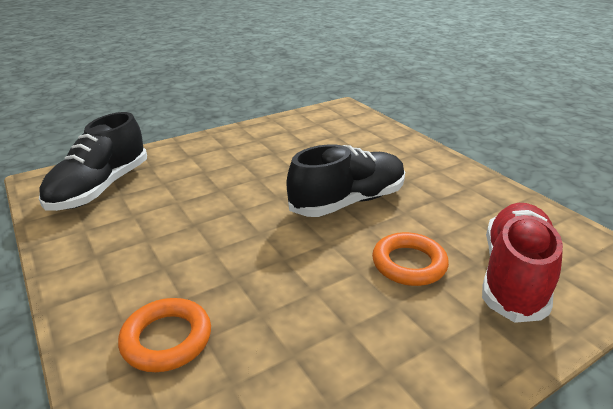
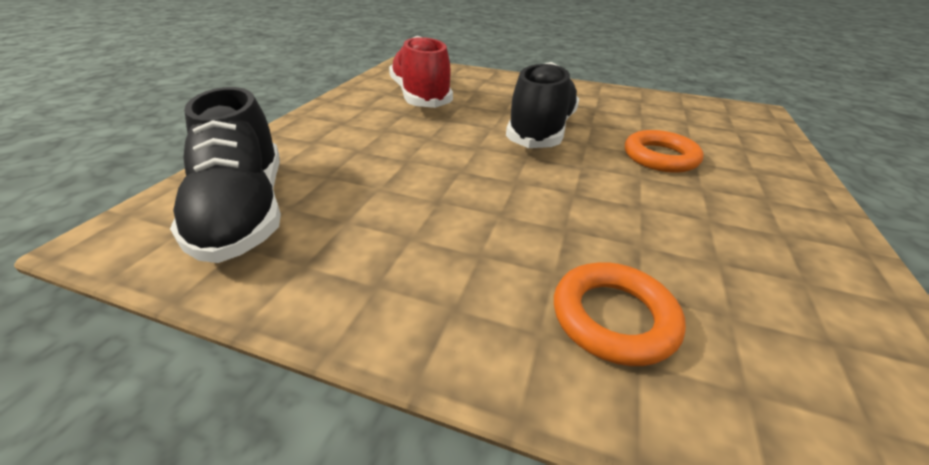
camera: 40 degrees left, 5 degrees up
red shoe [482,203,563,323] -> red shoe moved to [389,36,453,108]

